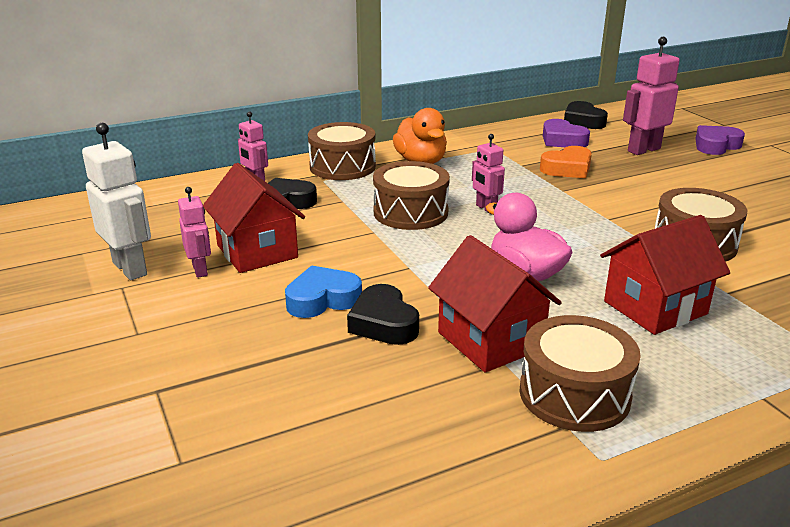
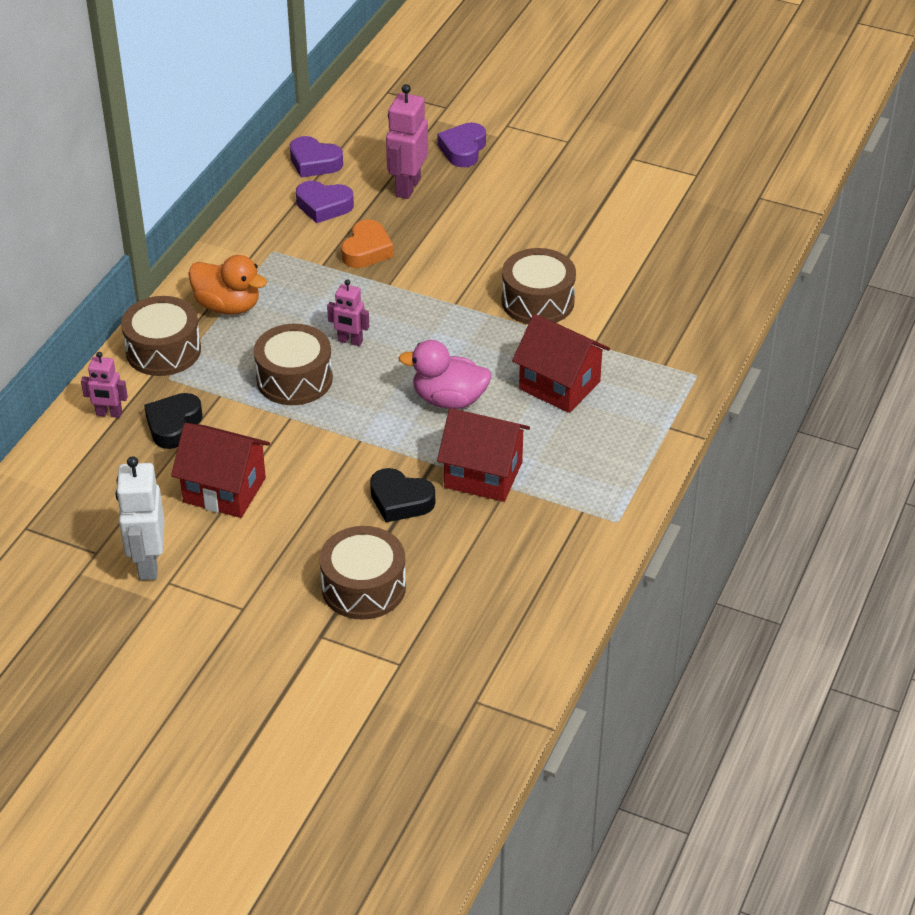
camera: 40 degrees left, 15 degrees up
white robot [82,123,151,280] -> white robot turned 105 degrees counterclockwise [115,456,165,580]
pink robot [178,187,211,278] -> none
blue heart [285,265,362,318] -> none
brown drum [519,315,641,432] -> brown drum moved to [319,526,406,620]
black heart [564,101,608,129] -> purple heart [290,136,343,177]
red house [600,215,730,335] -> red house turned 75 degrees counterclockwise [512,314,610,413]

